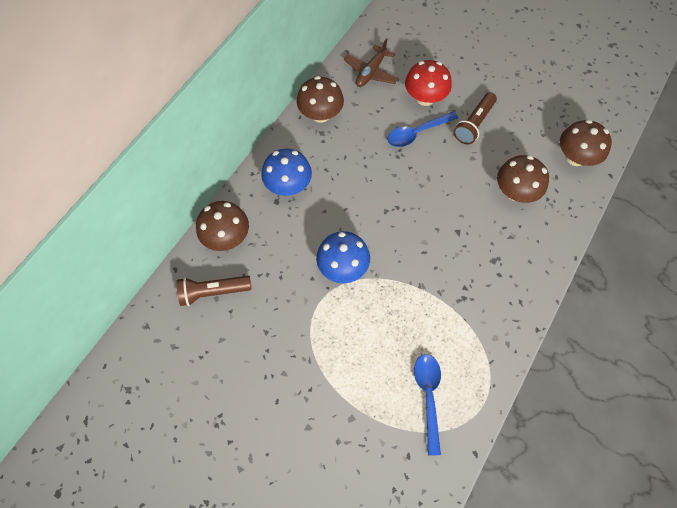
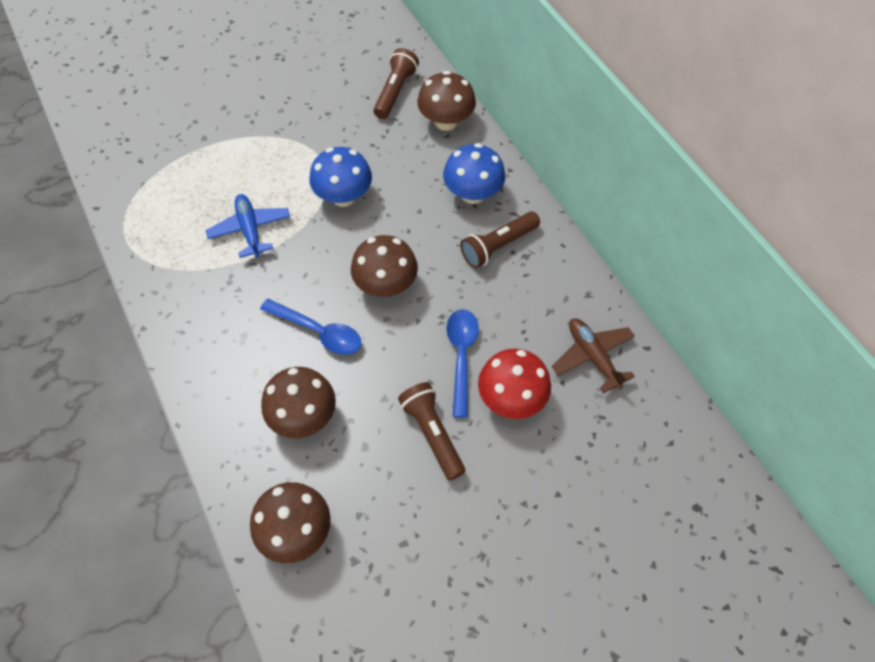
camera: 120 degrees right, 5 degrees down
brown mushroom [297,76,344,123] -> brown mushroom moved to [351,235,418,297]
blue spoon [414,354,441,456] -> blue spoon moved to [260,299,361,355]
none -> blue plane [206,194,290,258]
none -> brown flashlight [460,212,540,268]

